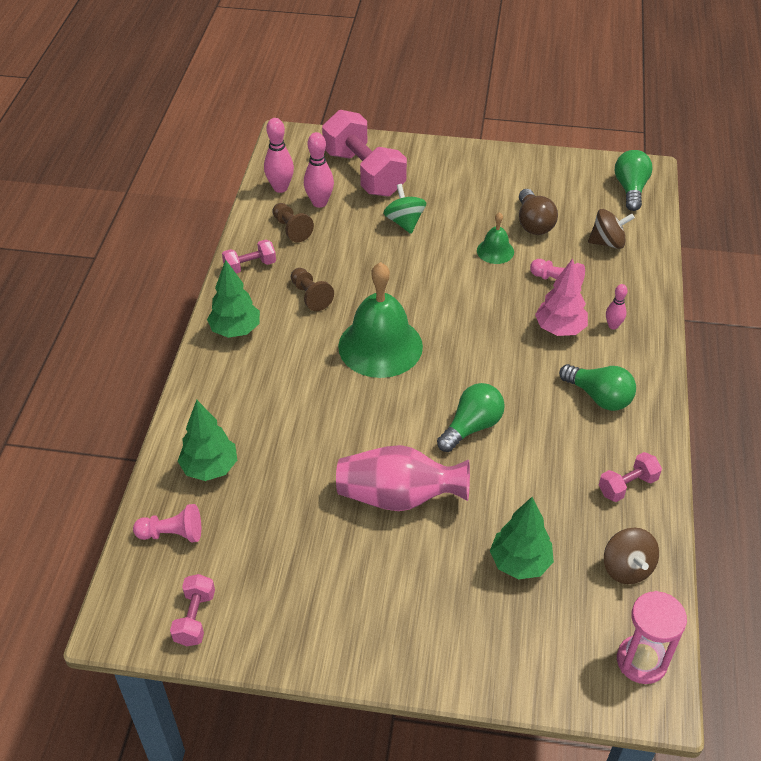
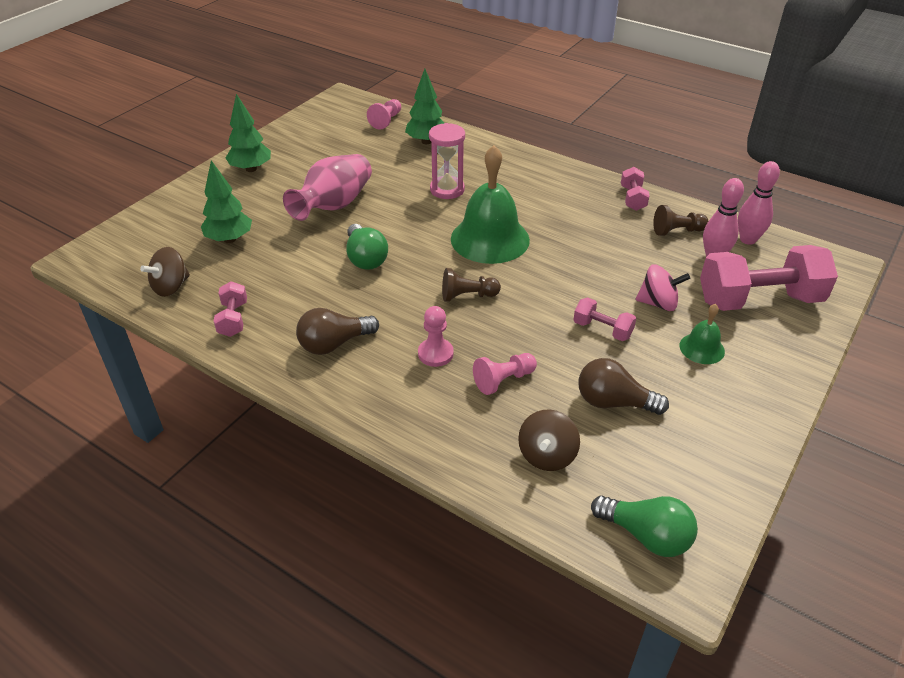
camera: 115 degrees right, 5 degrees down
pink dumbbell [170,574,215,646] -> pink dumbbell moved to [573,297,636,341]
green tree [207,260,260,338] -> green tree moved to [226,94,271,172]
brown pawn [291,268,334,311] -> brown pawn moved to [442,268,501,302]
green spinning top [383,184,426,234] -> pink spinning top [636,264,690,311]
green bell [477,212,514,264] -> green bell moved to [680,304,725,364]
pink tree [535,258,588,336] -> pink pawn [418,306,454,367]
green light bulb [559,364,636,411] -> brown light bulb [296,308,379,355]
brown spinning top [604,528,659,584] -> brown spinning top turned 60 degrees counterclockwise [140,247,190,297]
pink bowling pin [606,284,628,329] -> none
pink hourglass [617,591,687,684] -> pink hourglass moved to [429,123,465,199]

